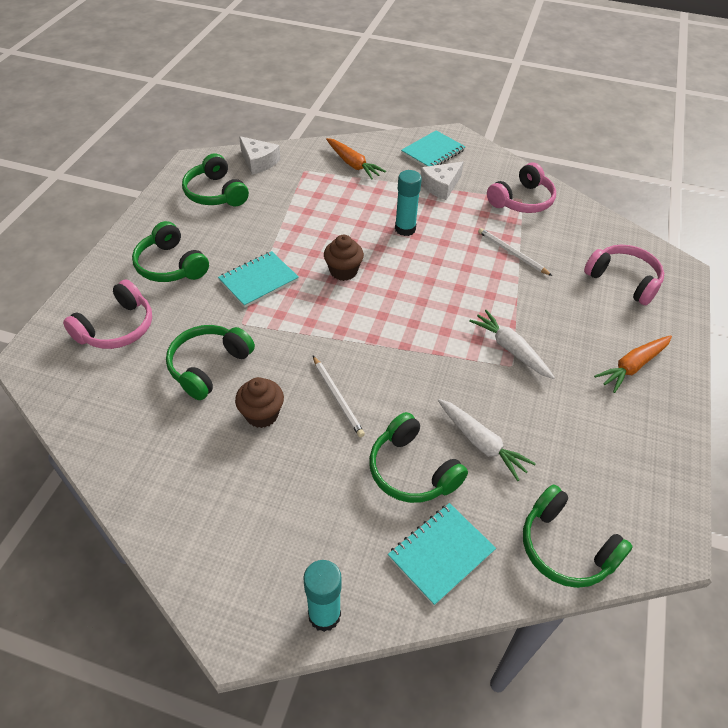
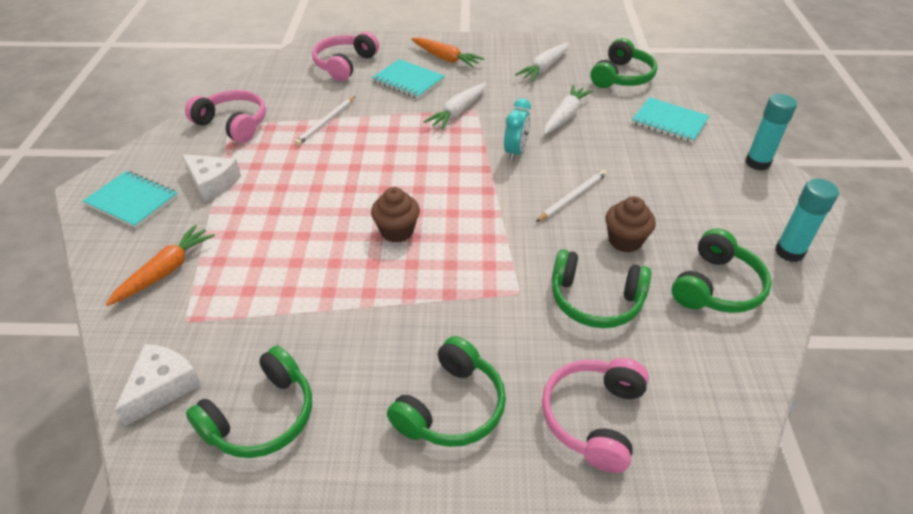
camera: 105 degrees left, 5 degrees down
pink headphones [63,279,152,349] -> pink headphones turned 90 degrees counterclockwise [542,358,649,473]
turquoise notebook [218,251,299,307] -> turquoise notebook moved to [372,59,445,99]
green headphones [369,412,468,503] -> green headphones moved to [672,228,772,313]
turquoise glue stick [395,170,422,236] -> turquoise glue stick moved to [775,179,839,262]
none -> turquoise clock [504,98,531,161]
none -> white carrot [515,43,569,82]

